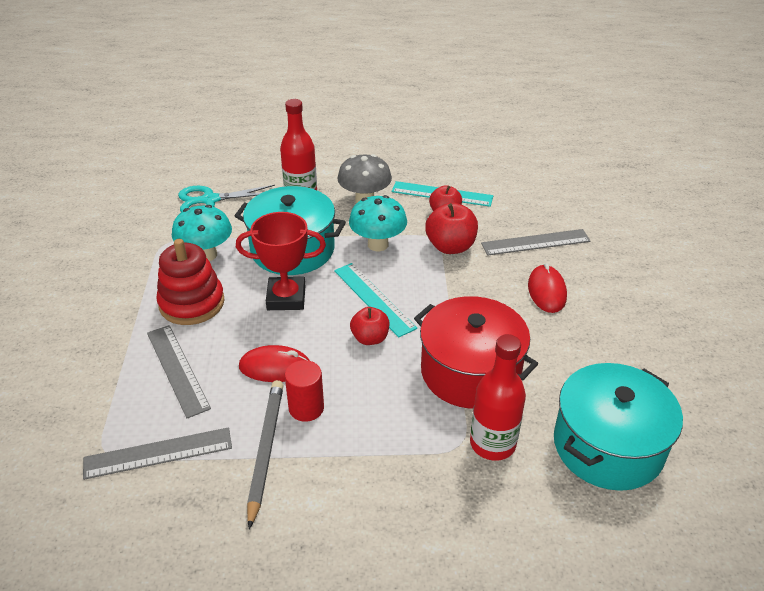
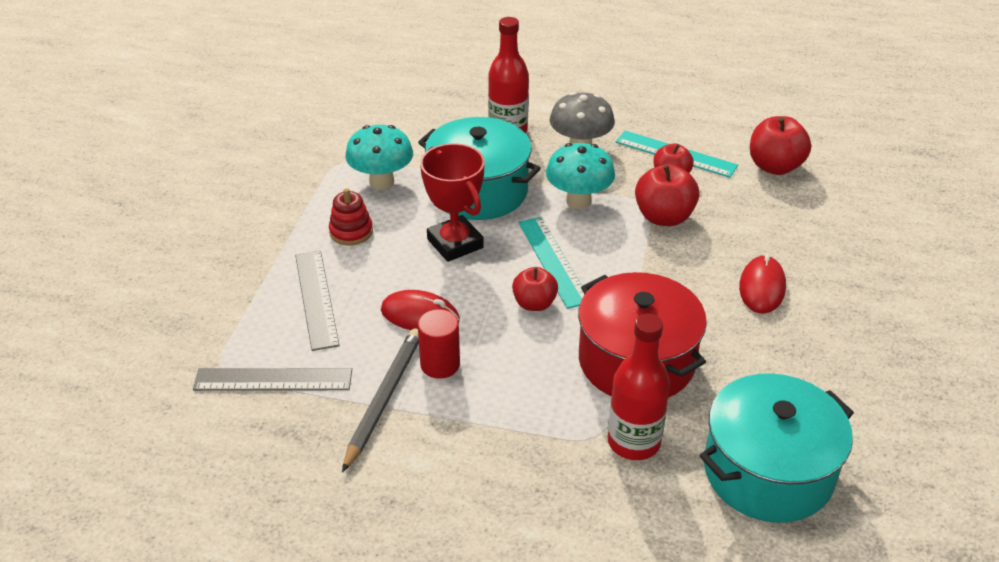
camera: 15 degrees right, 0 degrees up
red stacking toy [156,239,225,325] -> red stacking toy [329,188,373,245], size x0.59
turquoise scissors [178,185,275,212] -> none
red trophy [236,212,326,310] -> red trophy turned 45 degrees clockwise [420,143,485,262]
grey ruler [481,229,590,256] -> none
none -> red apple [750,116,811,175]

